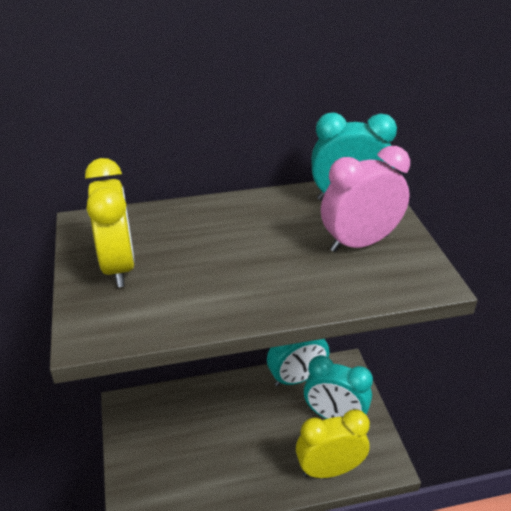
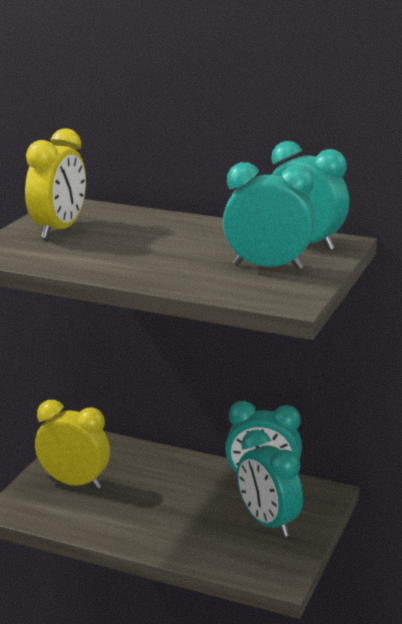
camera: 35 degrees right, 15 degrees down
yellow clock [296,409,370,478] -> yellow clock moved to [35,400,110,489]
pink clock [321,146,410,252] -> turquoise clock [223,162,315,270]

